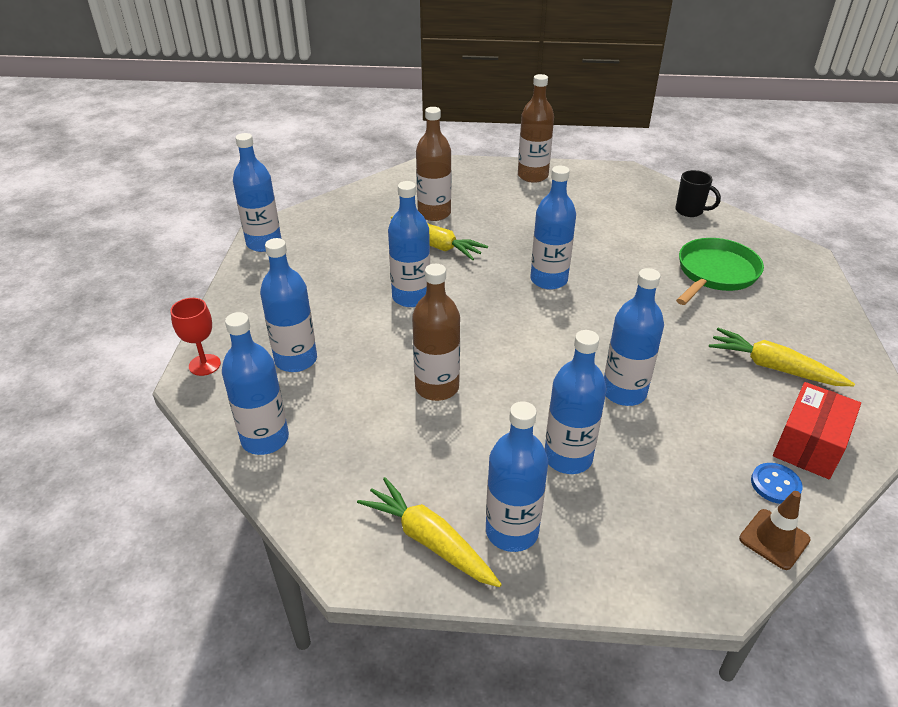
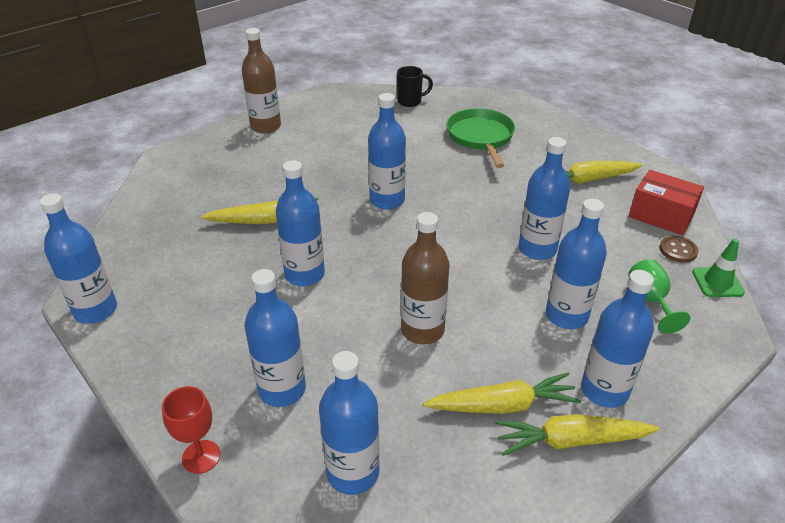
camera: 45 degrees left, 0 degrees up
brown bottle [416,107,451,221] -> none
brown traffic cone [739,491,811,570] -> green traffic cone [692,239,745,297]
blue button [751,463,802,504] -> brown button [659,236,698,263]
red box [773,382,861,479] -> red box turned 45 degrees counterclockwise [628,170,704,235]
none -> yellow carrot [423,373,581,414]
none -> green goblet [628,259,690,334]

